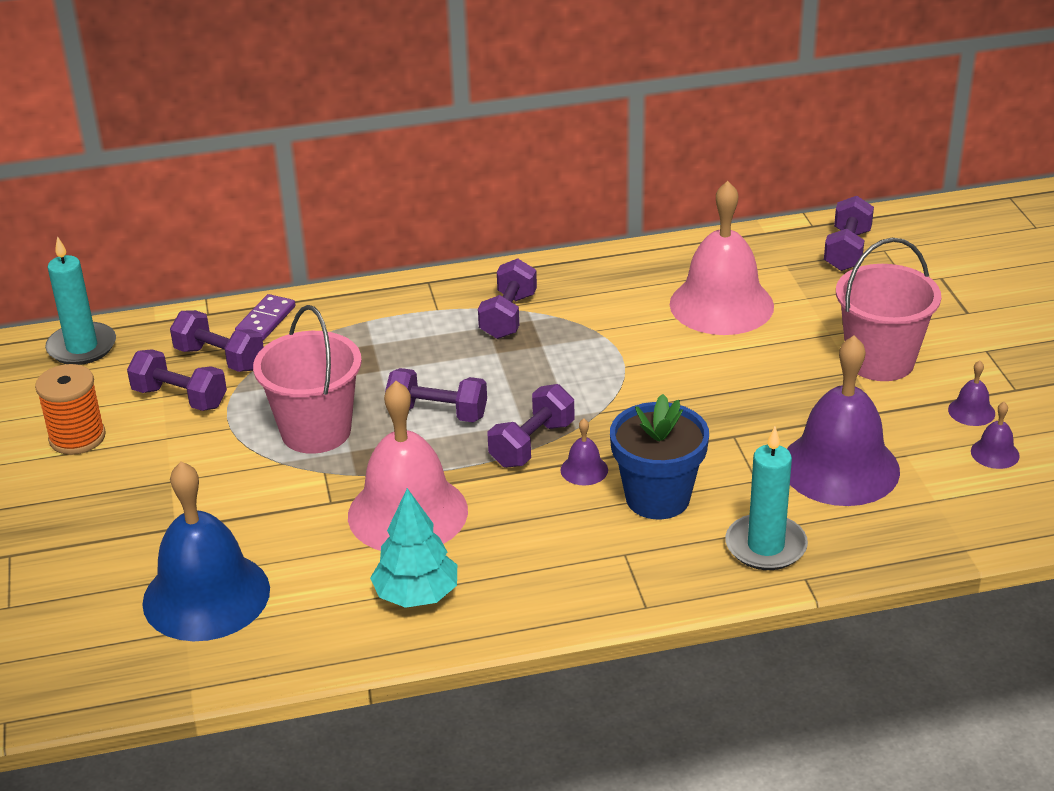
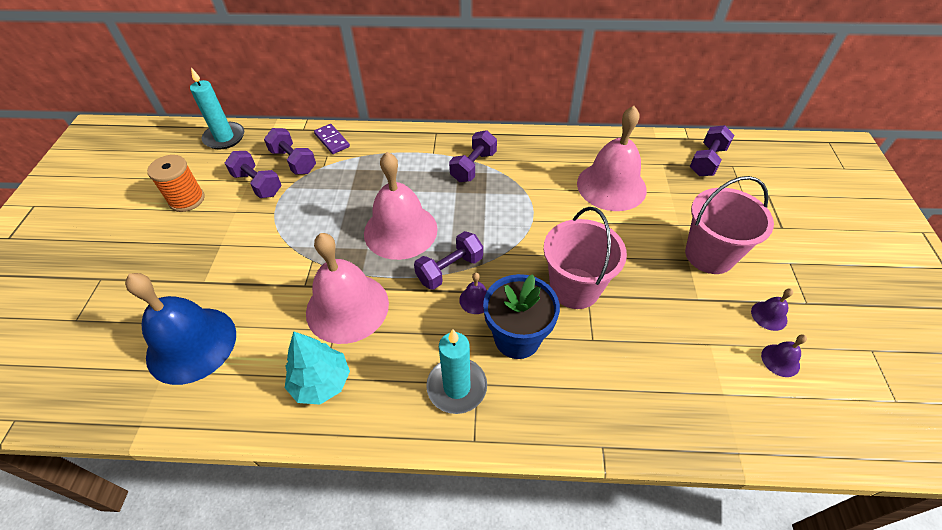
camera: 15 degrees right, 15 degrees up
purple domino [235,294,295,340] -> purple domino turned 75 degrees counterclockwise [314,124,350,154]
pink bucket [253,305,362,454] -> pink bucket moved to [544,207,627,309]
purple dumbbell [385,368,487,422] -> pink bell [364,152,438,260]
turquoise candle [725,426,808,570] -> turquoise candle moved to [426,329,487,414]
purple bell [787,335,900,506] -> none

